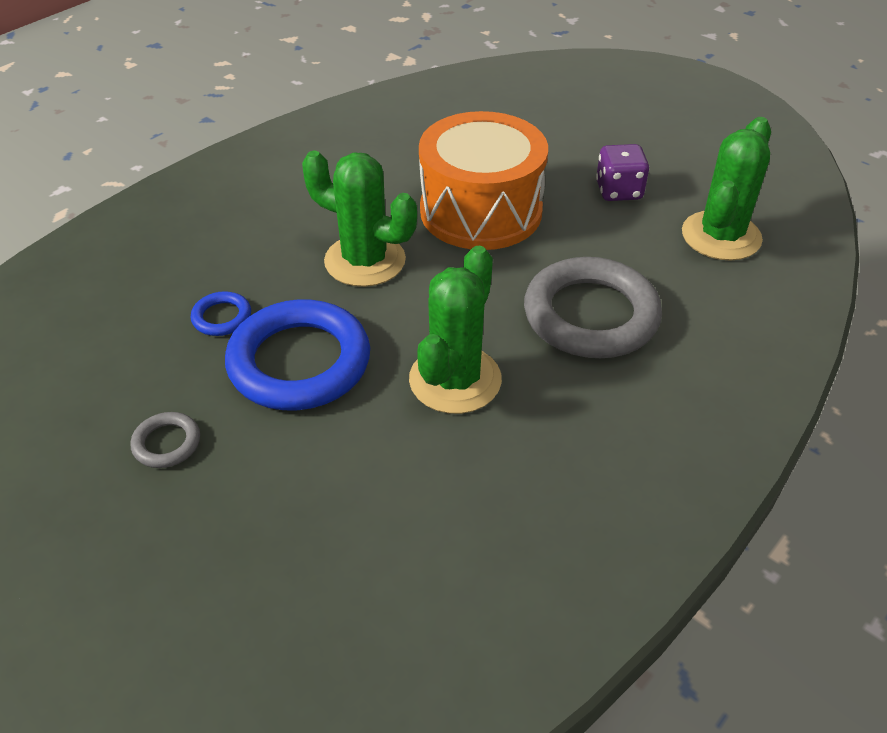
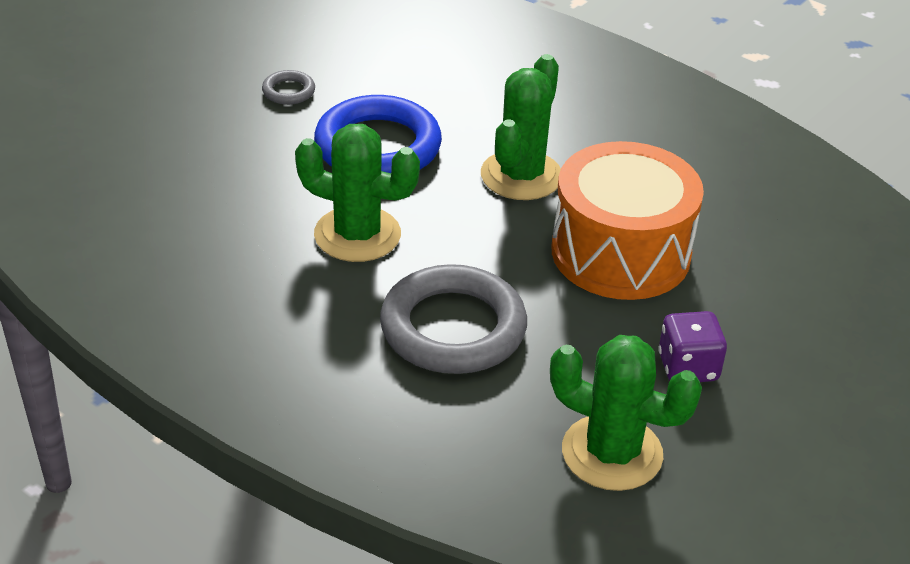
camera: 85 degrees right, 5 degrees down
blue ring [191,291,251,336] -> none

